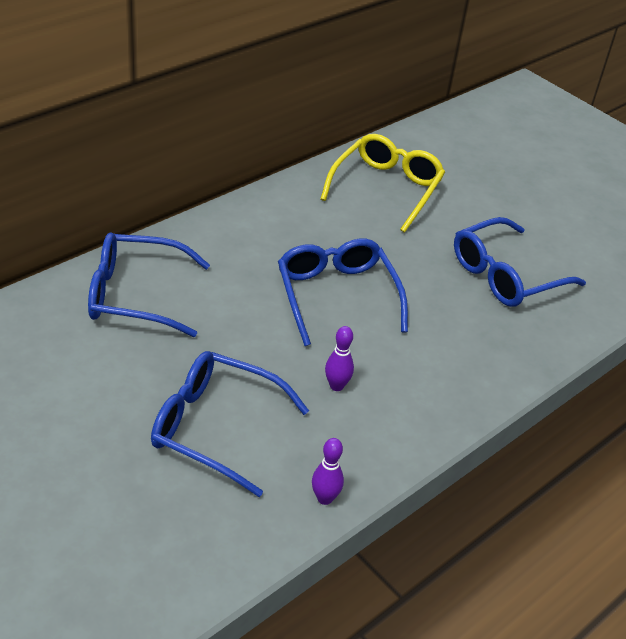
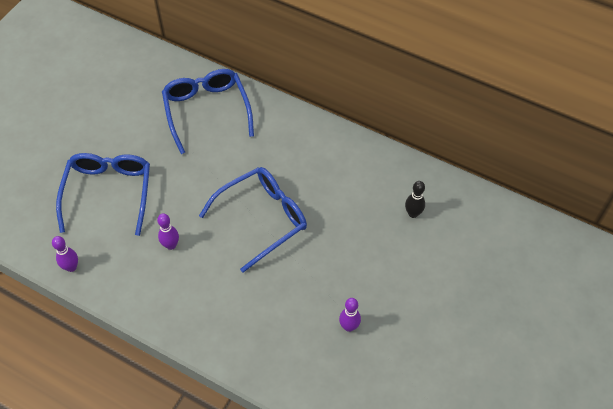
camera: 75 degrees right, 15 degrees up
yellow glasses [320,134,445,233] -> black bowling pin [405,181,425,218]
blue glasses [454,217,586,307] -> purple bowling pin [339,298,361,332]

